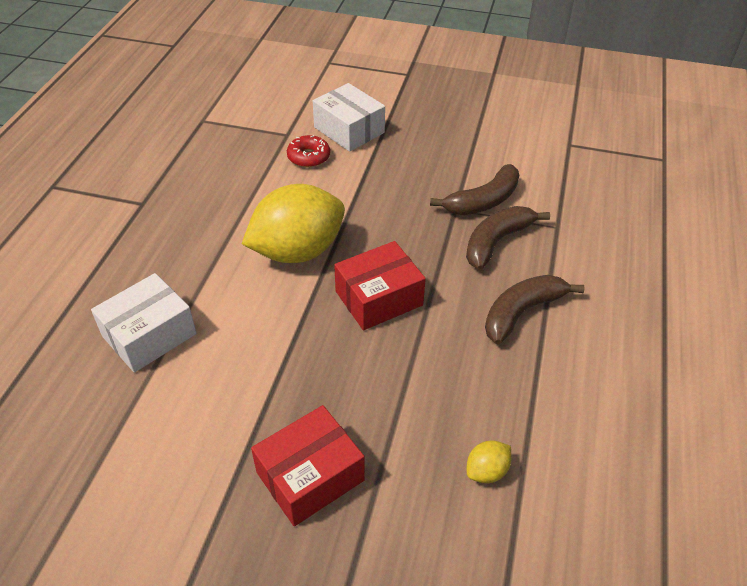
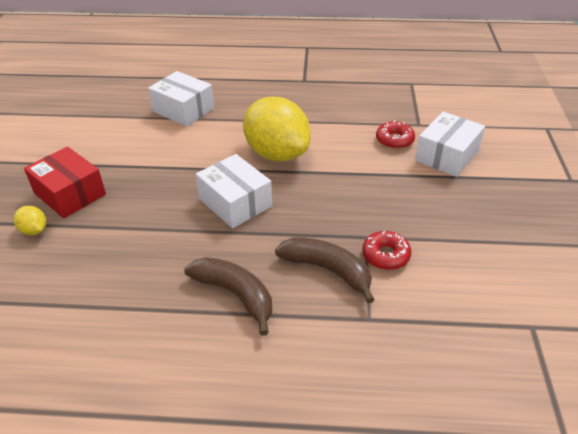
camera: 80 degrees right, 5 degrees down
red box [334,241,426,330] -> white box [196,154,272,228]
brown banana [430,164,519,215] -> red donut [362,231,411,270]
yellow lemon [467,440,511,483] -> yellow lemon moved to [14,206,46,235]

